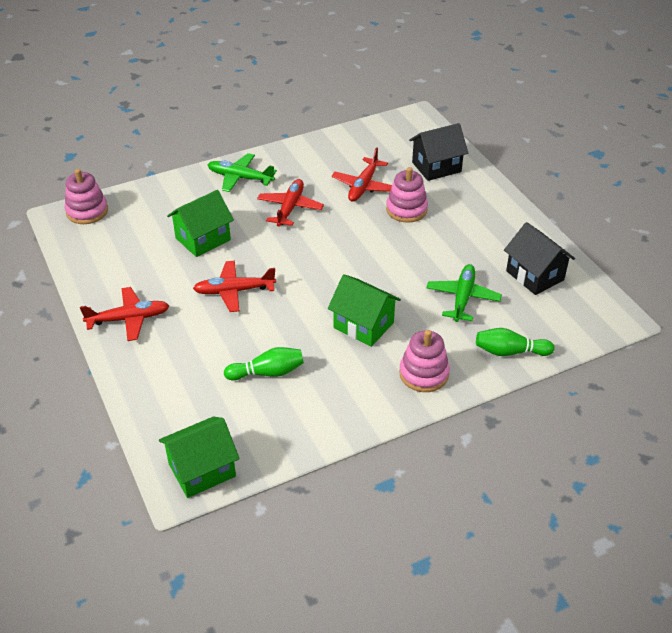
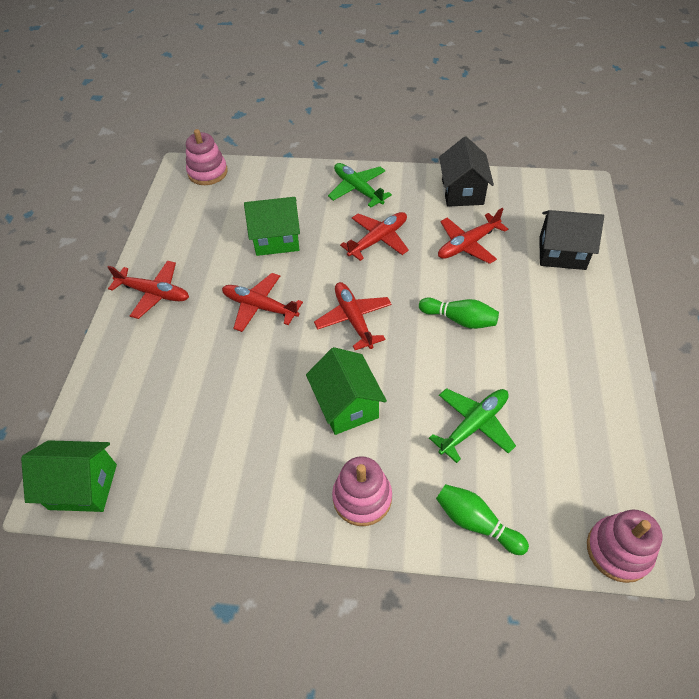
camera: 35 degrees right, 10 degrees up
green bowling pin [224,347,304,381] -> green bowling pin moved to [419,298,499,329]
pink stacking toy [386,167,428,223] -> pink stacking toy moved to [587,510,663,583]
black house [504,222,575,295] -> black house moved to [439,136,494,207]
none -> red plane [314,282,392,350]

